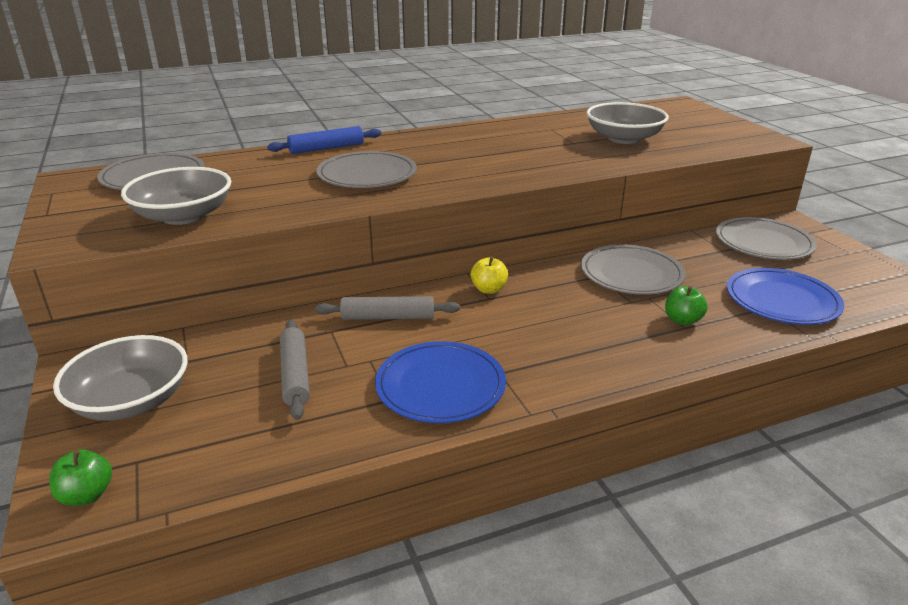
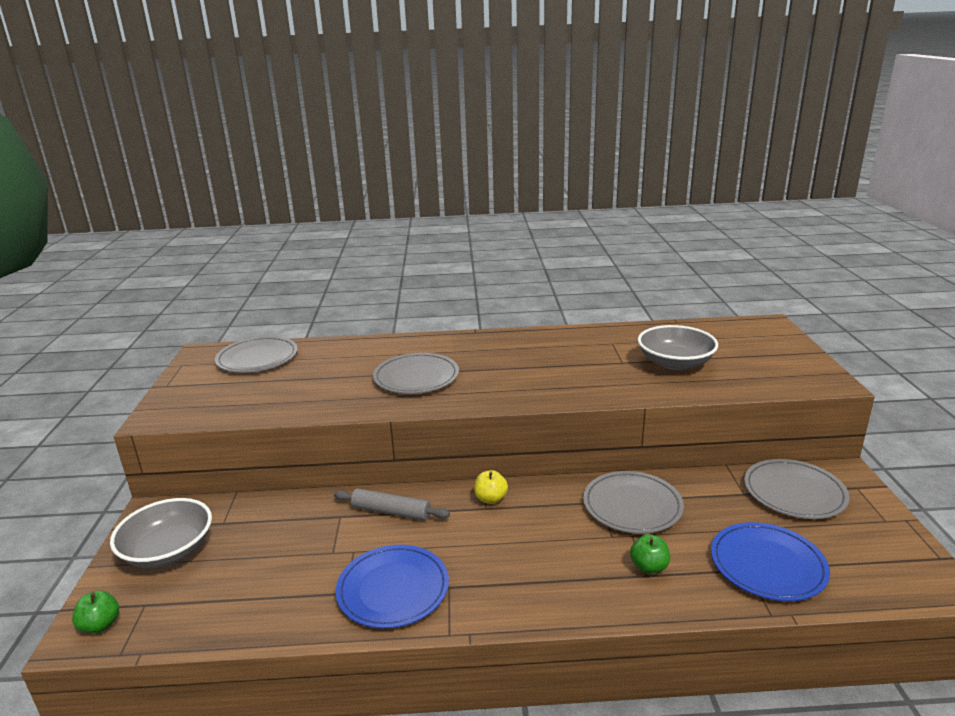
camera: 20 degrees right, 5 degrees down
grey bowl [121,167,231,225] -> none
blue rolling pin [267,126,381,154] -> none
grey rolling pin [280,320,310,420] -> none

